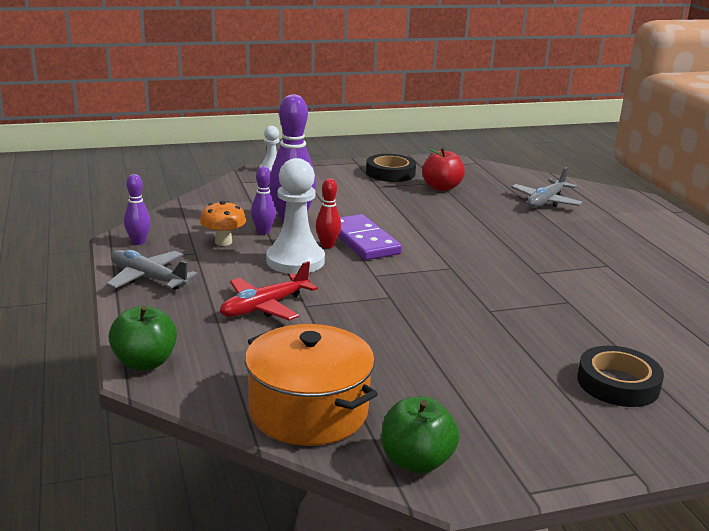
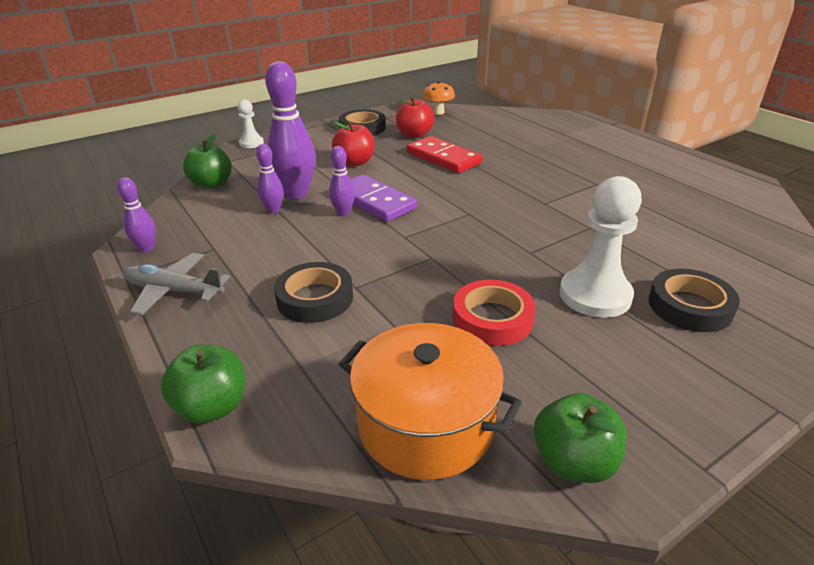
camera: 15 degrees left, 10 degrees up
orange mushroom [200,201,246,246] -> orange mushroom moved to [423,81,455,115]
red plane [220,261,318,320] -> black tape [274,262,353,323]
white pawn [266,158,325,274] -> white pawn moved to [560,176,642,318]
red bowling pin [316,179,341,248] -> purple bowling pin [329,146,355,216]
grey plane [511,167,583,208] -> none
none -> green apple [183,134,232,188]
none -> red apple [332,121,375,166]
none -> red domino [407,136,482,173]
none -> red tape [453,279,536,346]

